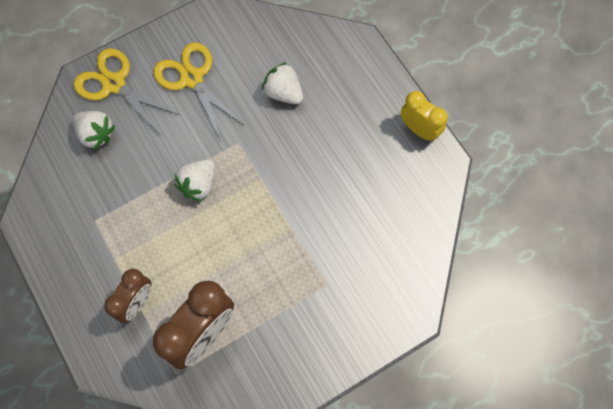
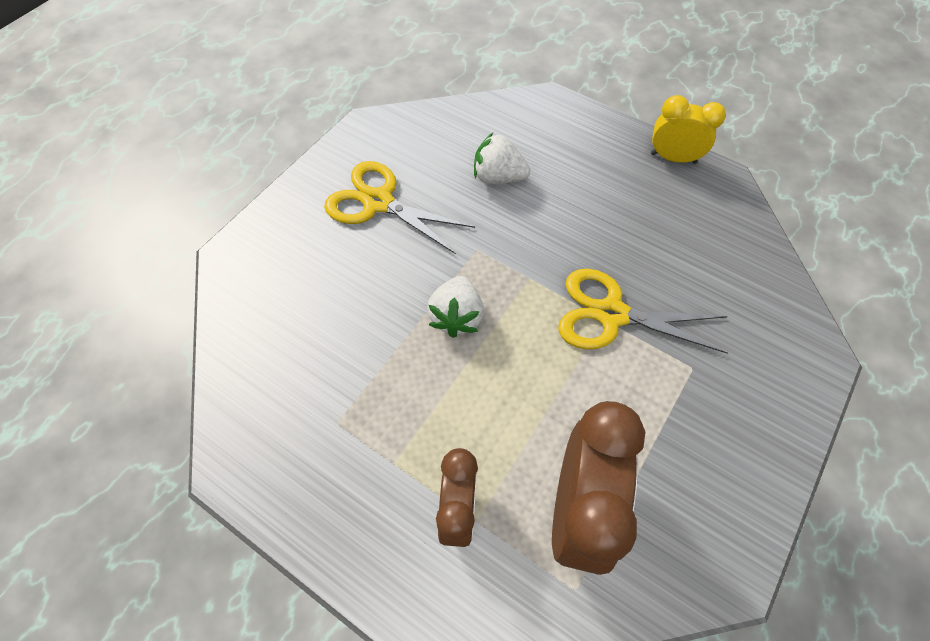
camera: 25 degrees left, 10 degrees down
white strawberry [72,111,115,150] -> none
yellow scissors [74,48,179,133] -> yellow scissors moved to [558,269,728,353]

